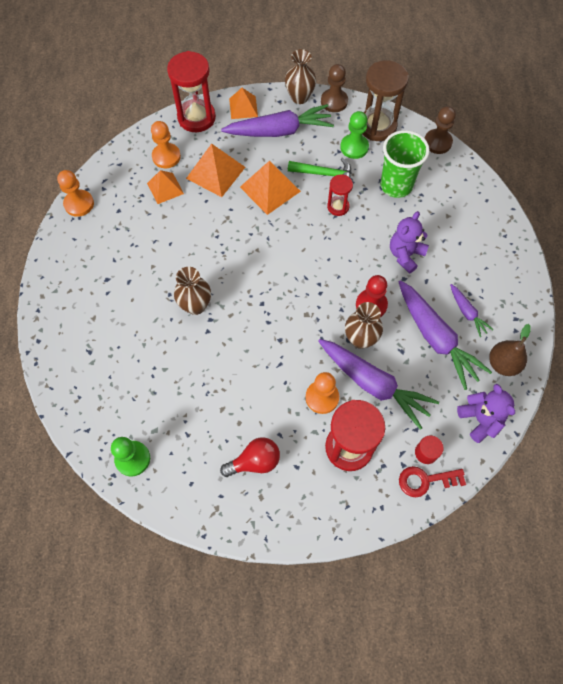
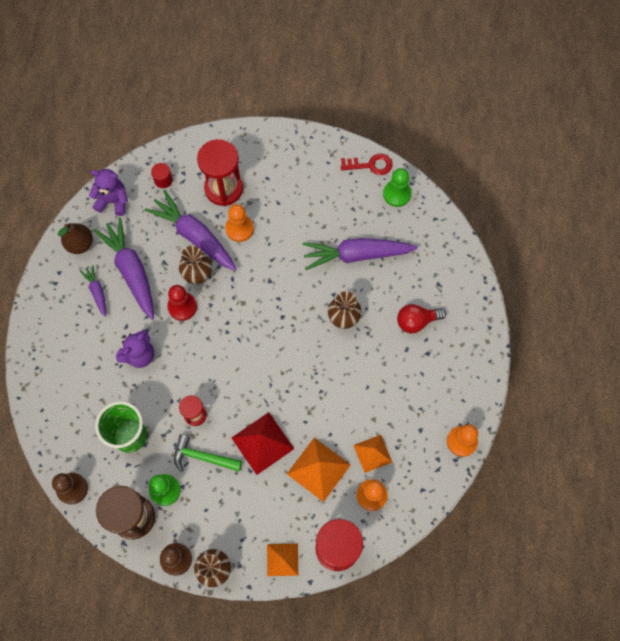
camera: 175 degrees left, 5 degrees up
red light bulb [220,437,280,477] -> red light bulb moved to [397,304,446,333]
purple carrot [221,104,334,137] -> purple carrot moved to [302,238,417,270]
orange pyramid [240,161,301,215] -> red pyramid [232,412,294,475]
red key [399,466,466,497] -> red key moved to [341,154,392,175]
purple teddy bear [457,384,515,443] -> purple teddy bear turned 120 degrees clockwise [89,169,128,216]

